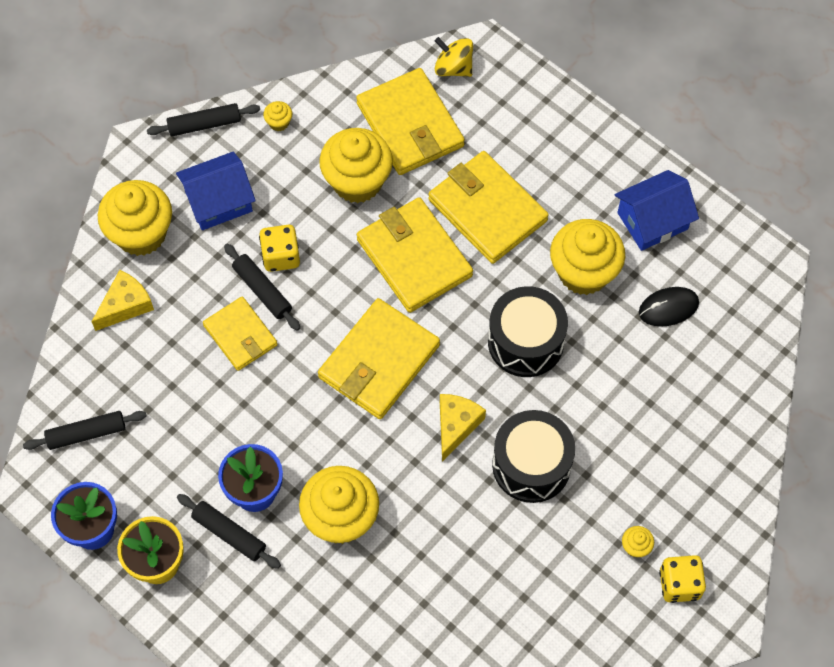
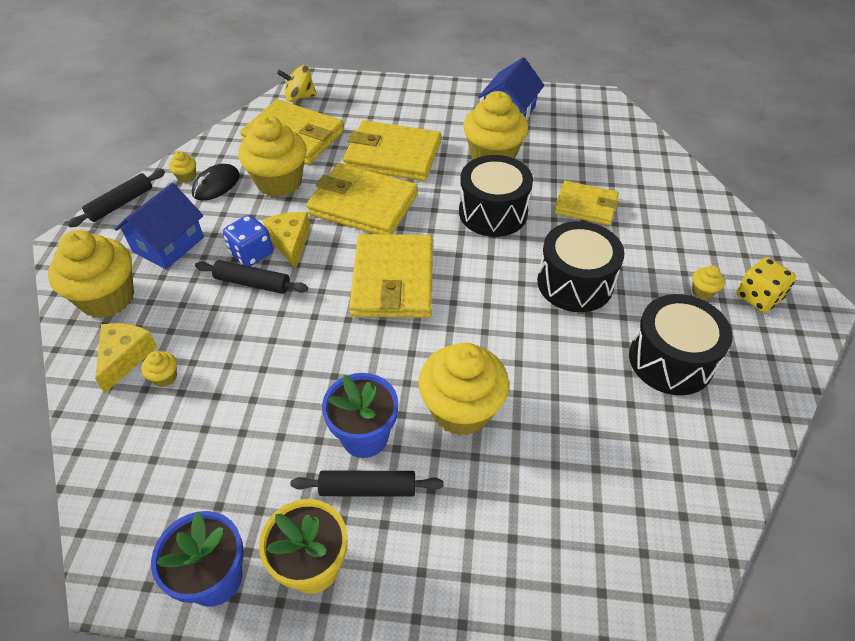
camera: 35 degrees left, 15 degrees down
black rolling pin [23,411,146,450] -> none
yellow wallet [203,297,278,371] -> yellow wallet moved to [554,181,619,225]
yellow dice [259,224,300,272] -> blue dice [223,215,273,266]
yellow cheese [440,394,486,462] -> yellow cheese moved to [263,212,311,269]
black mouse [639,287,699,327] -> black mouse moved to [192,164,240,201]
none -> yellow cupcake [141,351,177,387]
none -> black drum [629,294,733,395]

